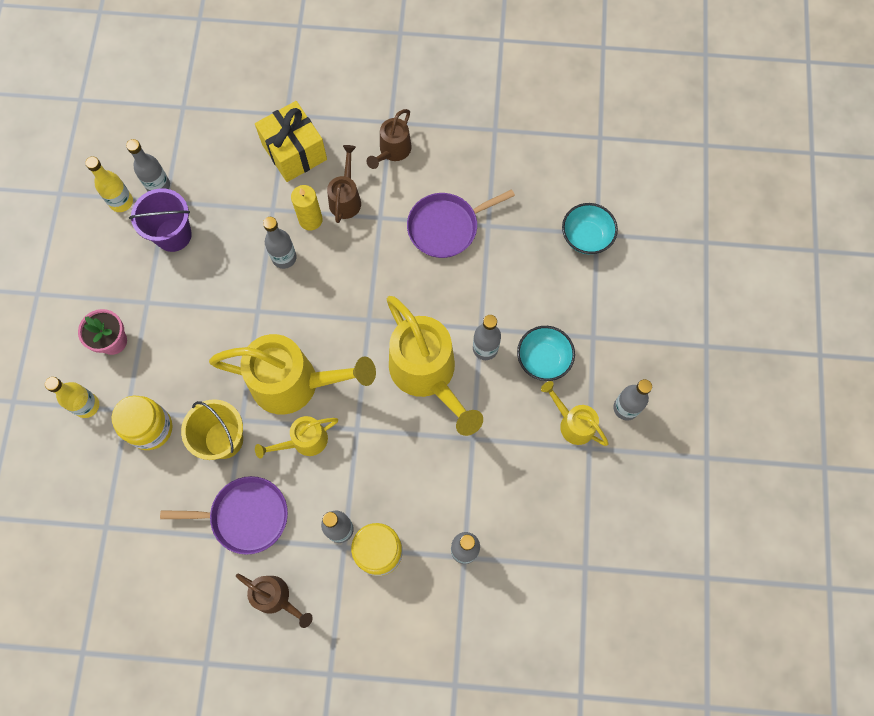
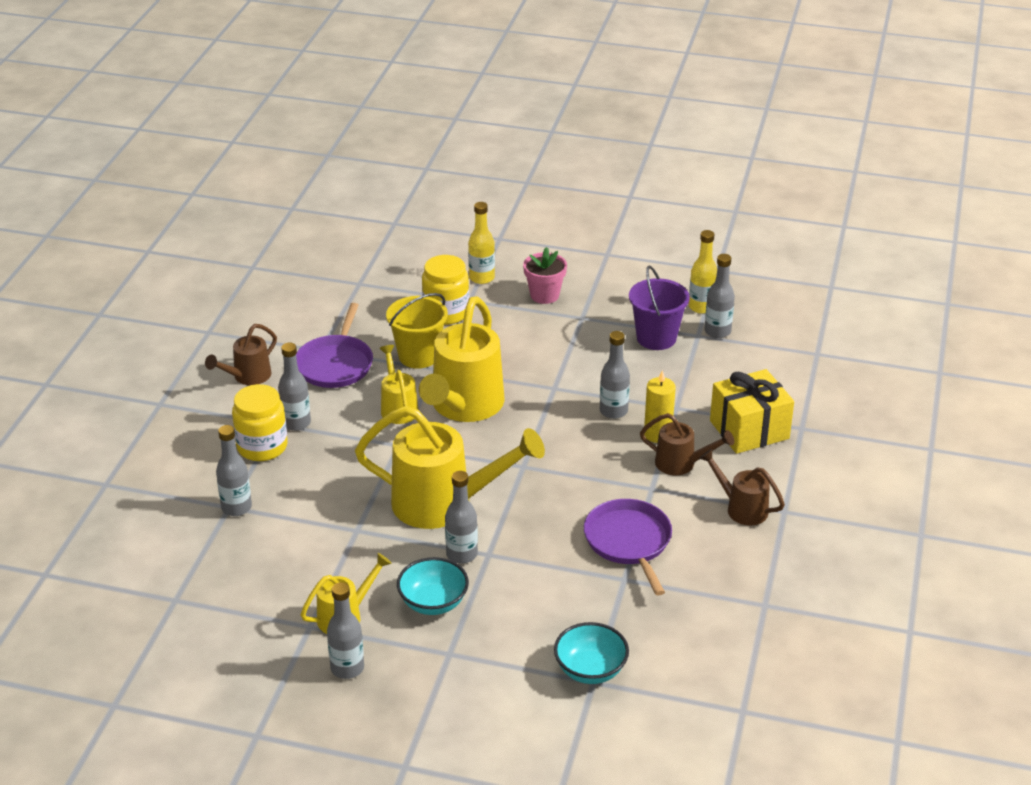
camera: 100 degrees right, 35 degrees down
yellow watering can [387,296,483,436] -> yellow watering can turned 150 degrees counterclockwise [355,406,545,529]

